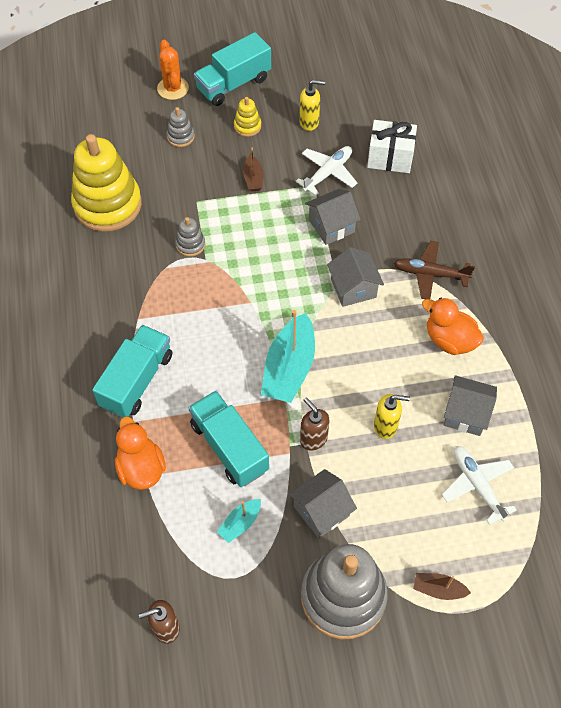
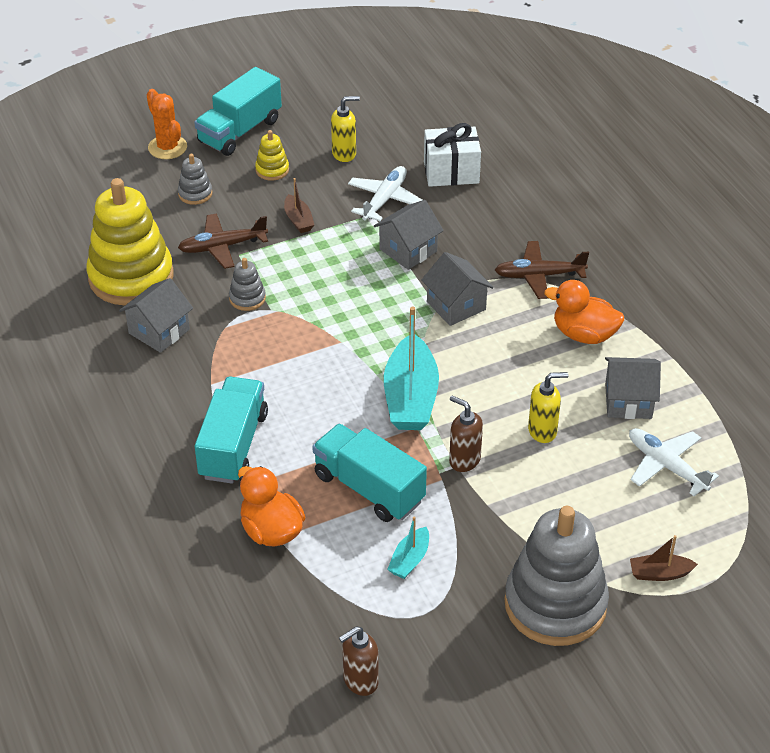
camera: 15 degrees left, 15 degrees down
grey house [289,469,357,538] -> grey house moved to [119,278,193,353]
none -> brown plane [178,213,268,269]

